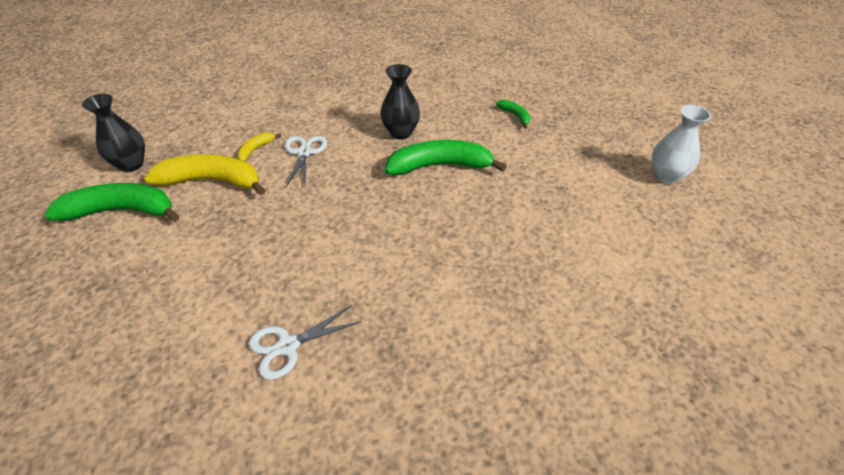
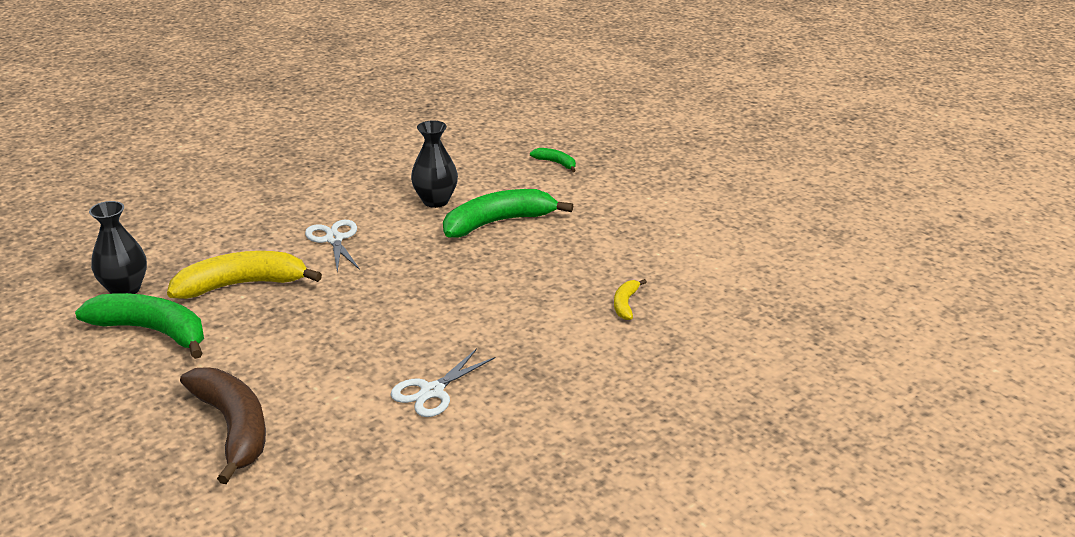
camera: 20 degrees left, 15 degrees down
green banana [44,183,179,222] -> green banana turned 45 degrees clockwise [75,293,204,359]
yellow banana [237,133,281,161] -> yellow banana moved to [614,279,647,320]
white vase [652,105,711,184] -> none
none -> brown banana [180,367,266,484]

